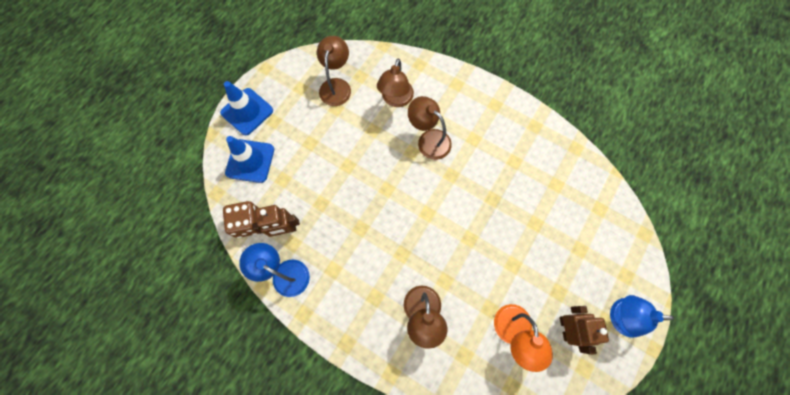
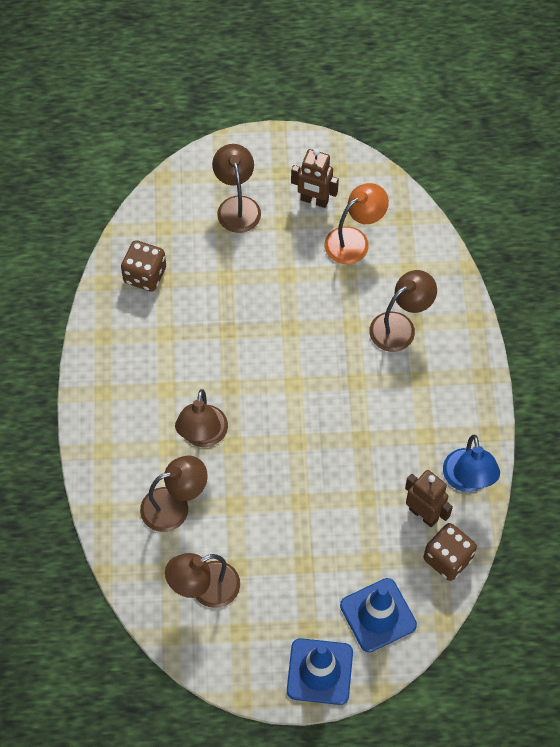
camera: 125 degrees left, 10 degrees down
brown robot [560,306,609,355] -> brown robot turned 120 degrees counterclockwise [291,149,339,208]
blue lamp [610,295,674,338] -> none
none -> brown dice [121,240,166,292]
none -> brown lamp [212,144,261,233]

